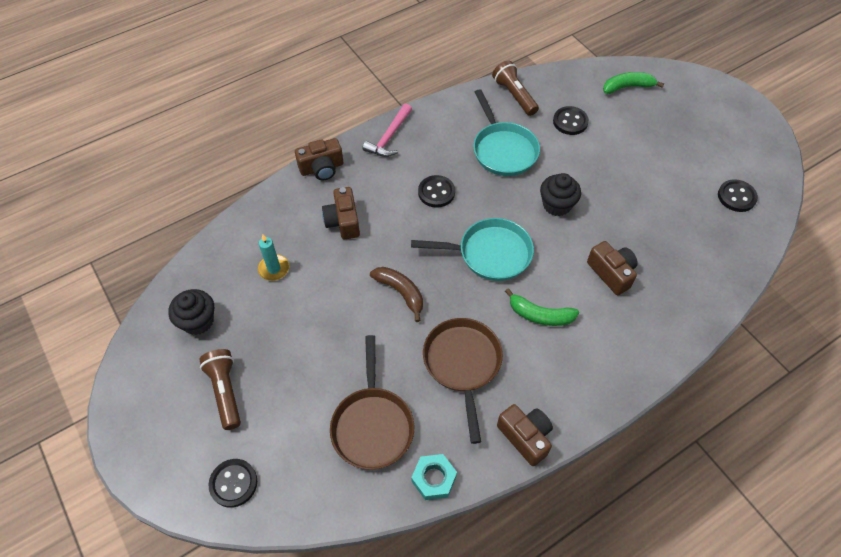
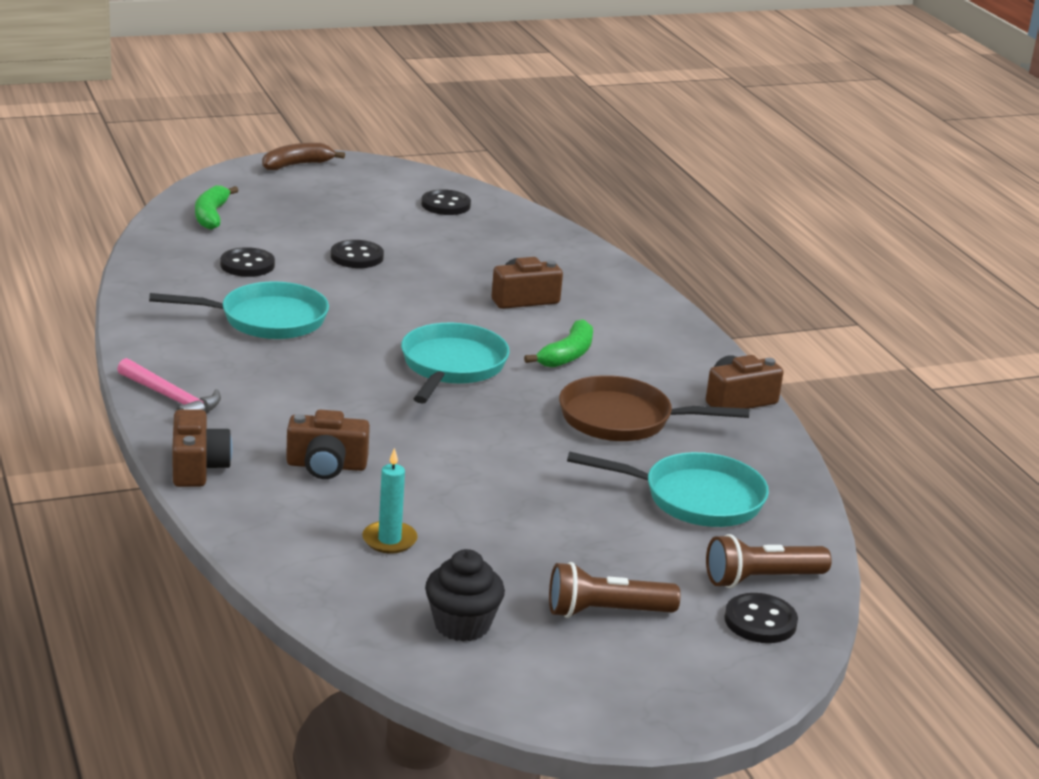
camera: 80 degrees left, 30 degrees down
brown pan [330,335,414,470] -> turquoise pan [567,451,769,527]
brown banana [370,267,423,322] -> brown banana moved to [262,143,345,170]
turquoise nut [411,454,457,500] -> none
black button [418,175,455,208] -> black button moved to [331,240,384,268]
brown flashlight [492,61,539,116] -> brown flashlight moved to [706,534,832,588]
black cupcake [540,173,581,216] -> none

